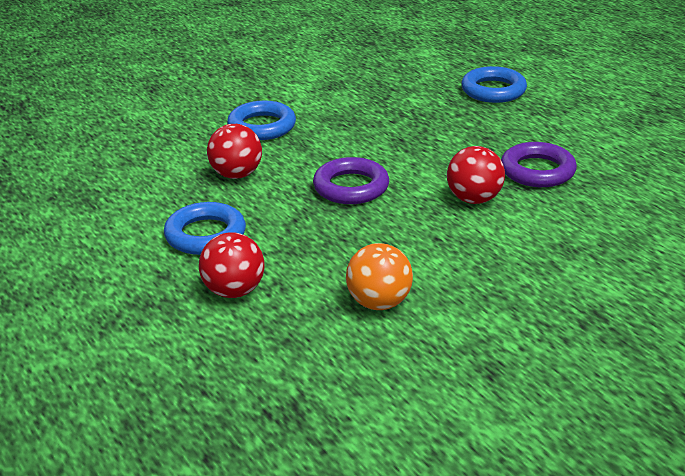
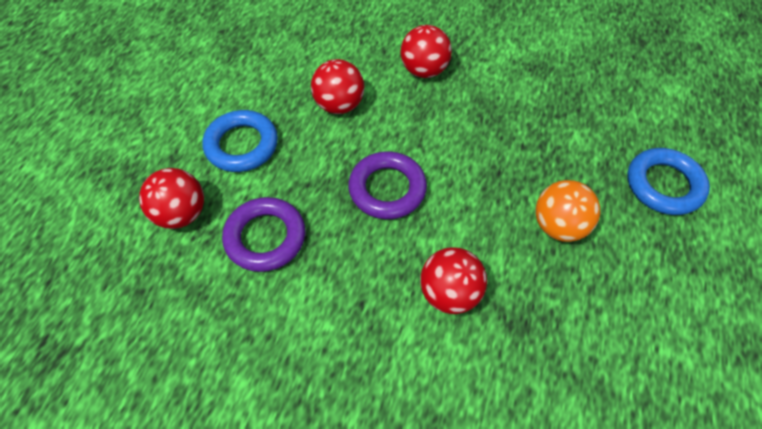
camera: 50 degrees right, 25 degrees up
blue ring [227,100,296,140] -> red ball [400,25,452,78]
orange ball [346,243,413,310] -> orange ball moved to [536,180,600,242]
purple ring [501,142,577,187] -> purple ring moved to [222,197,305,272]

